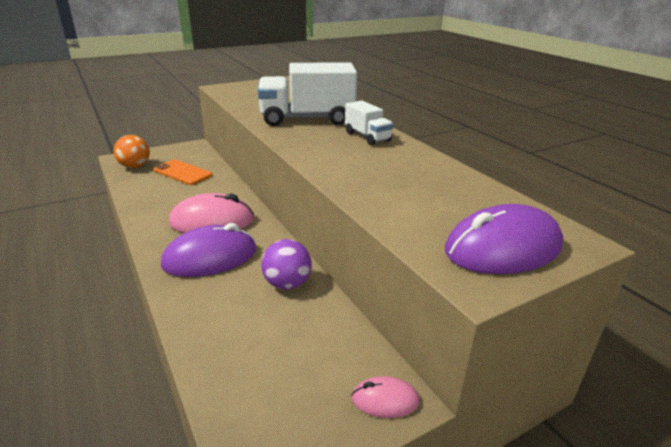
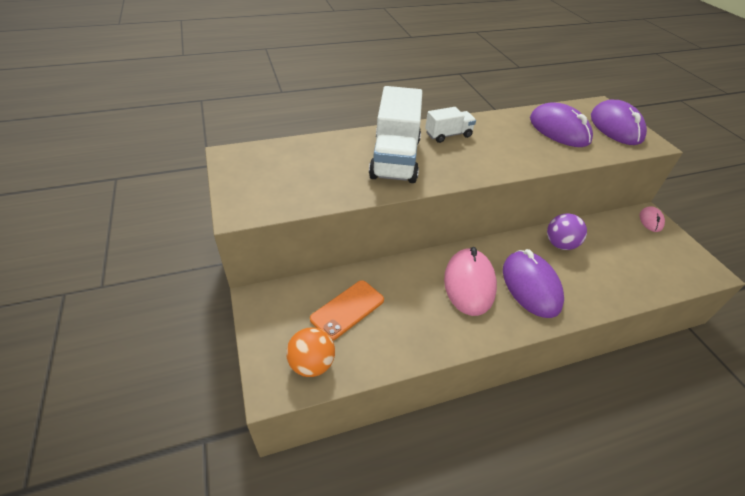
camera: 80 degrees left, 15 degrees up
none -> purple mouse [530,103,593,147]

